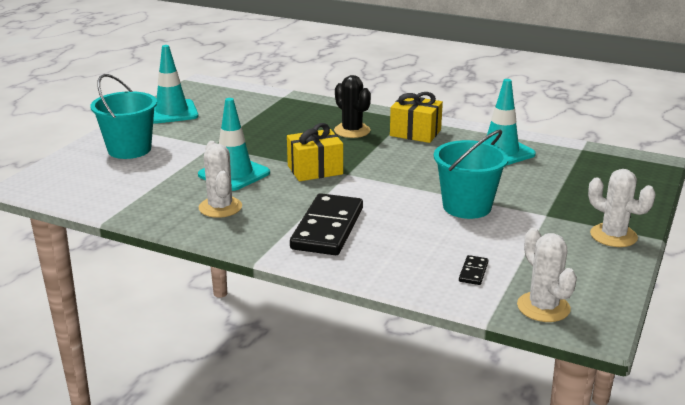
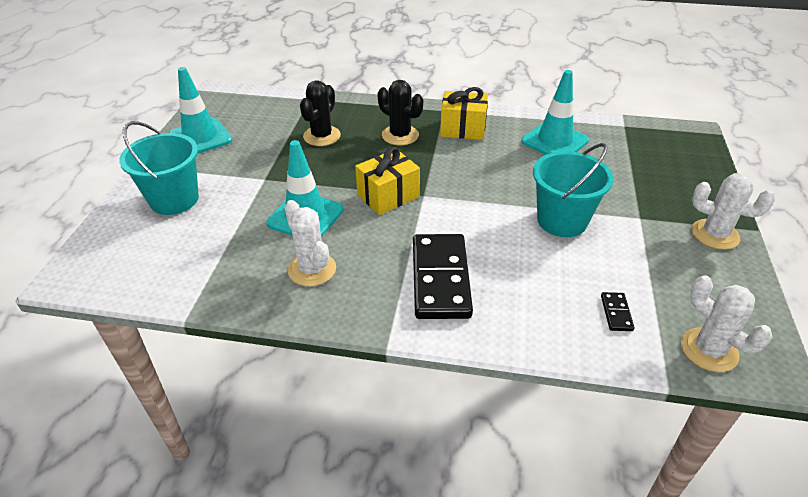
camera: 15 degrees left, 15 degrees up
none -> black cactus [300,80,341,146]

